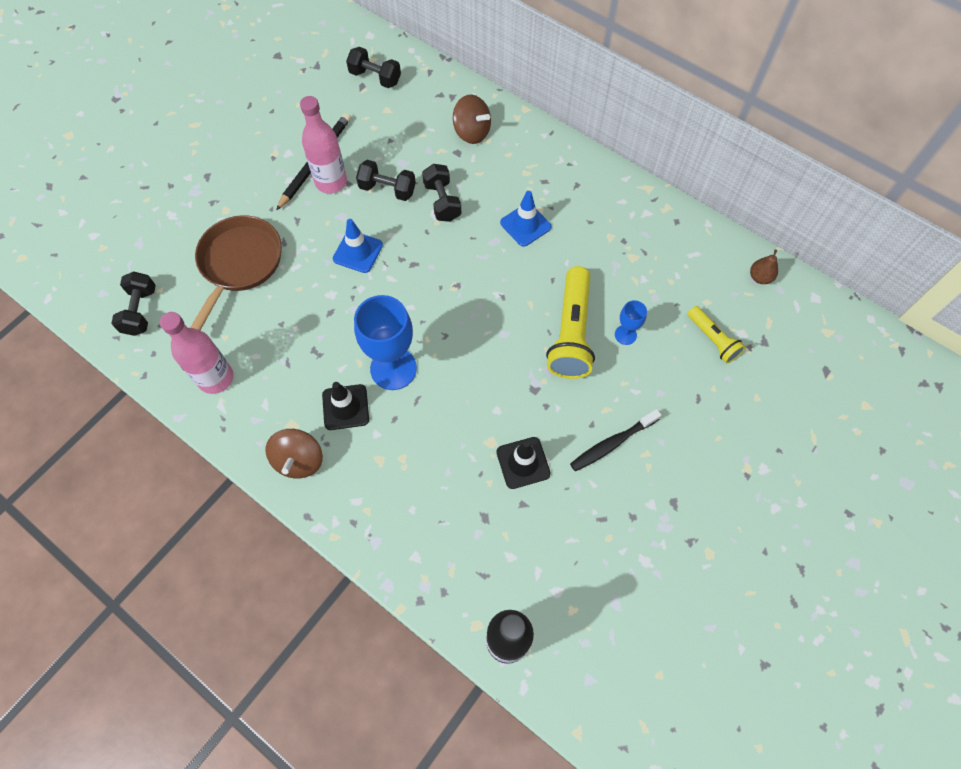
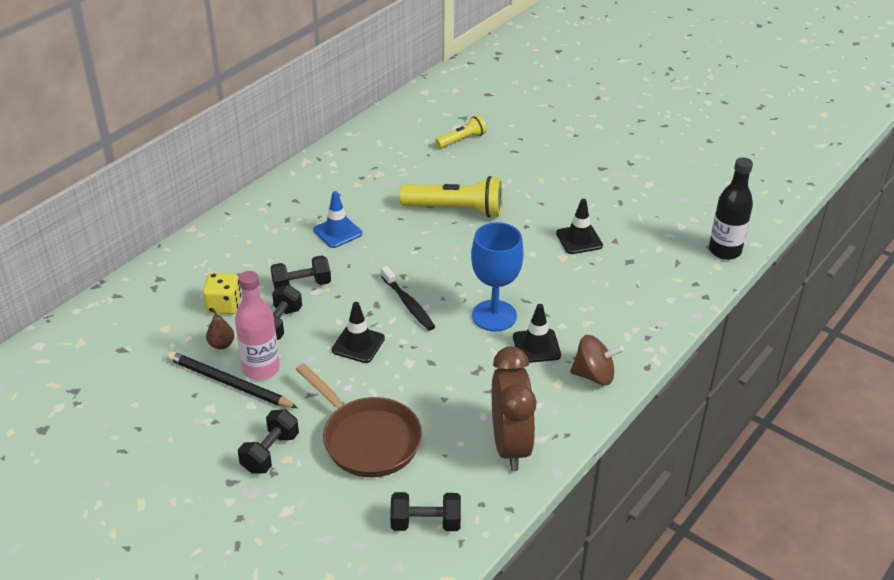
camera: 90 degrees left, 25 degrees down
pink bottle [160,312,233,394] -> brown clock [492,347,537,471]
brown pan [190,215,282,330] -> brown pan turned 150 degrees counterclockwise [296,363,422,477]
blue traffic cone [333,219,383,273] -> black traffic cone [332,302,385,363]
black dumbbell [346,47,401,88] -> black dumbbell moved to [238,409,299,474]
brown spinning top [453,94,491,144] -> none
black toothbrush [570,409,661,471] -> black toothbrush moved to [381,266,435,331]
blue goblet [615,300,647,345] -> none
brown pear [750,250,778,284] -> brown pear moved to [206,309,234,349]
none -> yellow dice [203,273,241,314]

